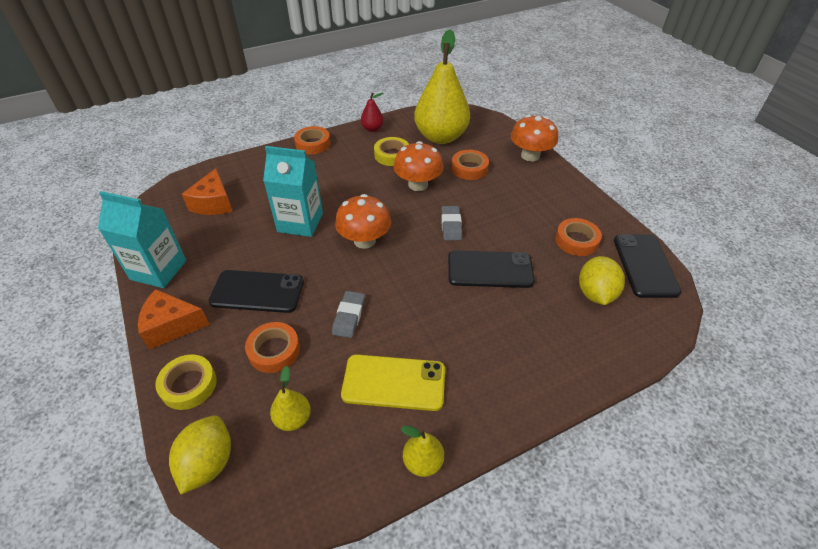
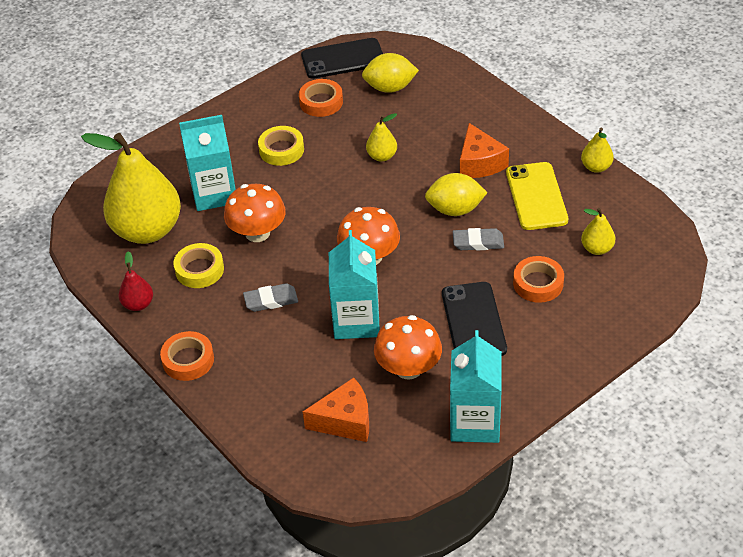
camera: 100 degrees left, 0 degrees up
orange cheese [138,289,210,350] -> orange cheese moved to [460,123,509,178]
yellow tape [155,354,217,410] -> yellow tape moved to [258,126,304,166]
yellow lemon [169,415,231,494] -> yellow lemon moved to [425,173,488,216]
grey eraser [441,206,462,241] -> grey eraser moved to [243,283,298,312]
black phone [448,250,535,288] -> yellow pear [366,113,397,162]
orange tape [451,150,489,180] -> turquoise carton [179,115,236,211]
orange mushroom [511,115,558,161] -> orange mushroom moved to [374,315,442,380]

